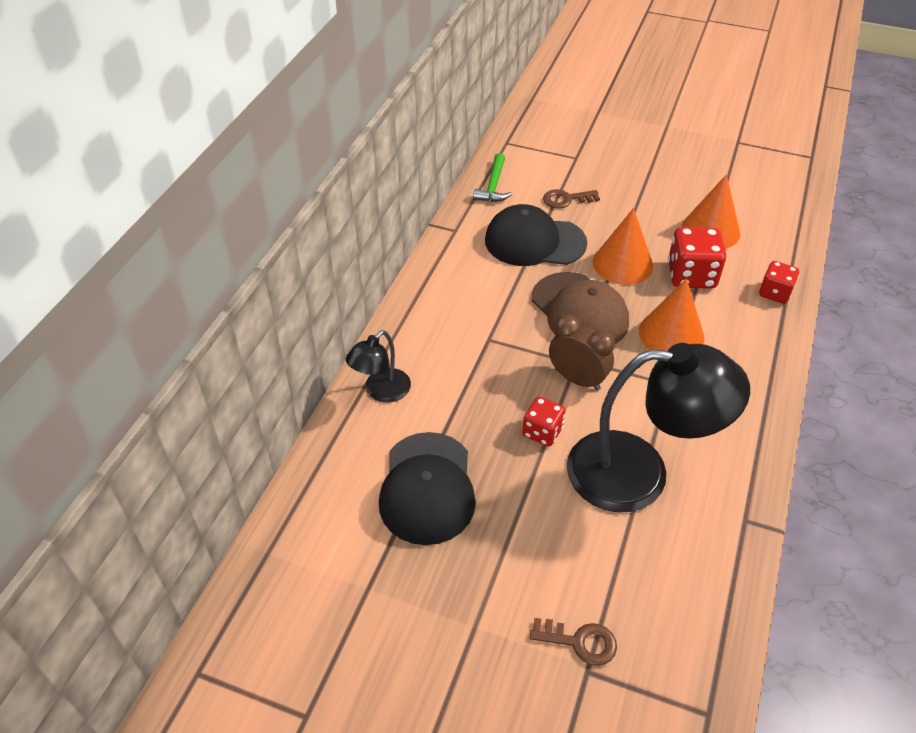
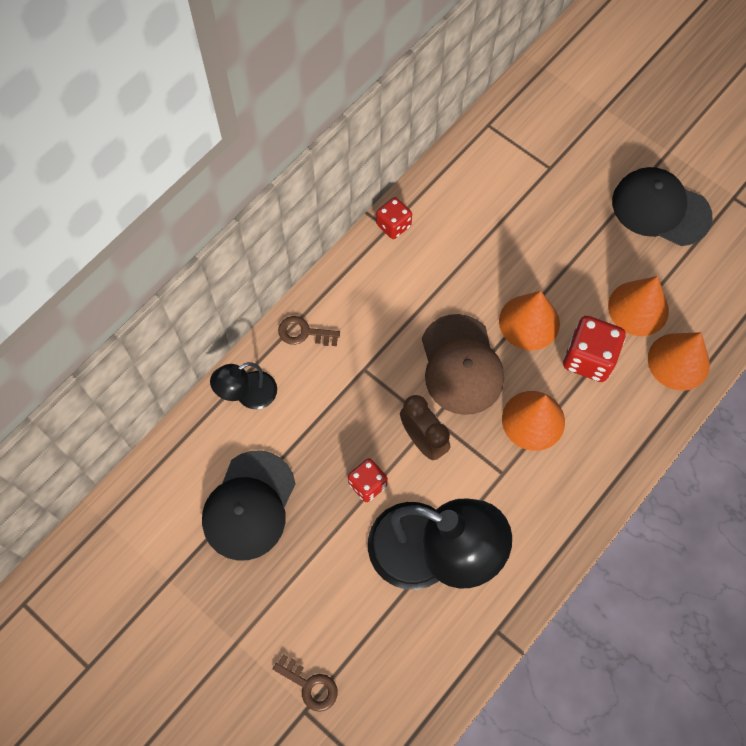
camera: 20 degrees right, 20 degrees up
green hammer [473,153,512,202] -> none
black cap [485,204,587,266] -> black cap moved to [612,167,713,246]
brown key [543,189,600,209] -> brown key moved to [278,316,340,346]
red dice [759,261,799,304] -> red dice moved to [376,197,412,239]
none -> orange cone [648,332,710,391]

